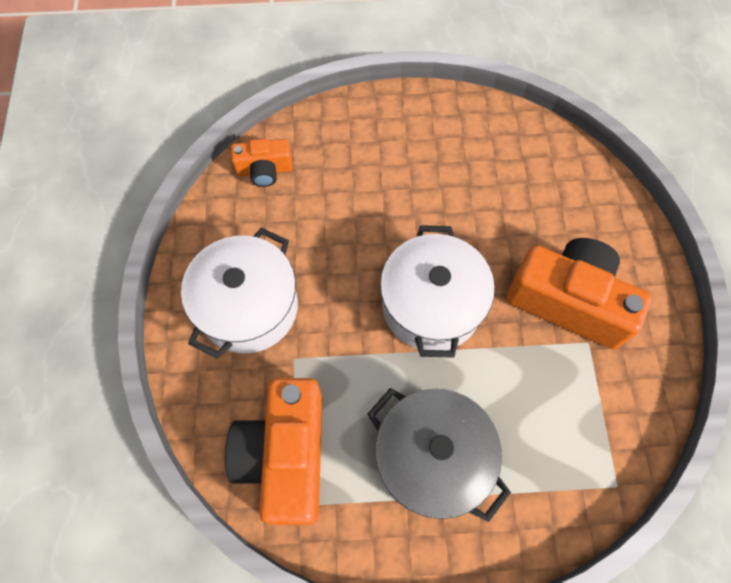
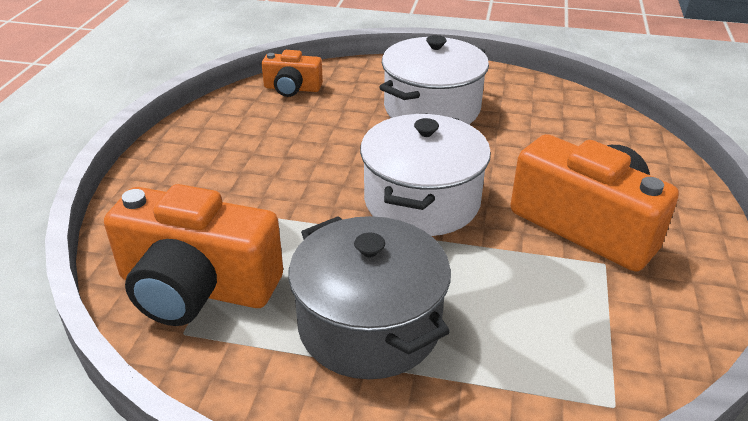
camera: 15 degrees right, 30 degrees down
white pot [181,228,298,359] -> white pot moved to [379,35,489,124]
orange camera [225,378,323,525] -> orange camera turned 90 degrees counterclockwise [104,184,283,326]

